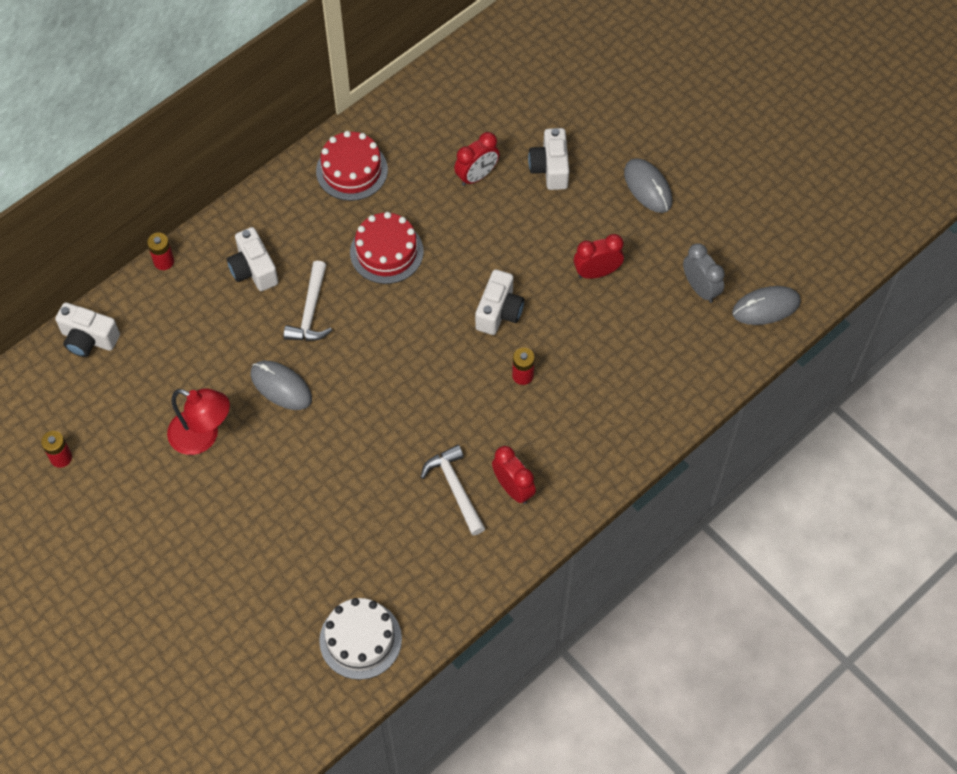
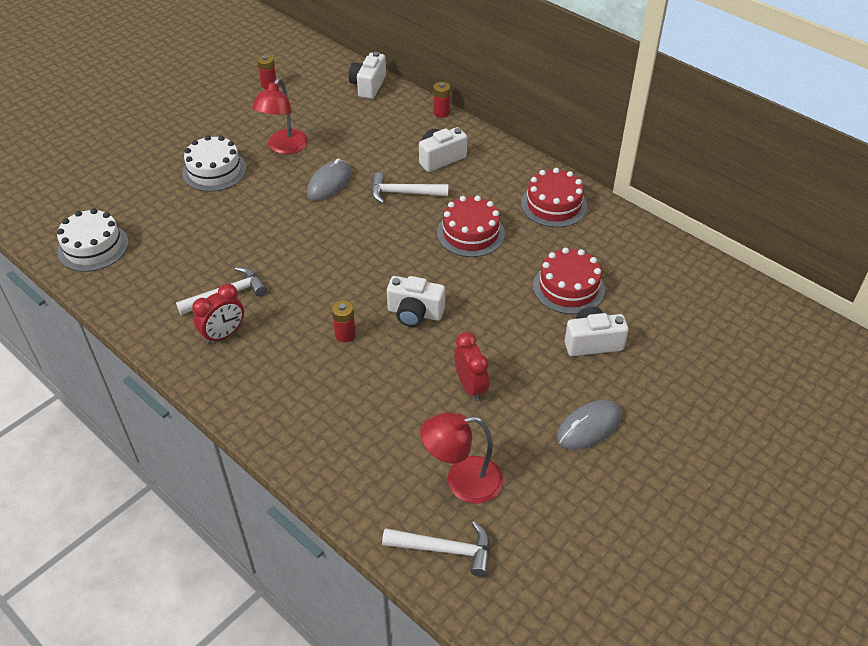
camera: 85 degrees right, 15 degrees down
red clock [454,132,500,186] -> red cake [533,247,605,314]
grey clock [683,243,725,303] -> red lamp [420,412,503,503]
grey mouse [732,286,801,325] -> white hammer [382,521,490,577]
none -> white cake [182,135,247,192]

